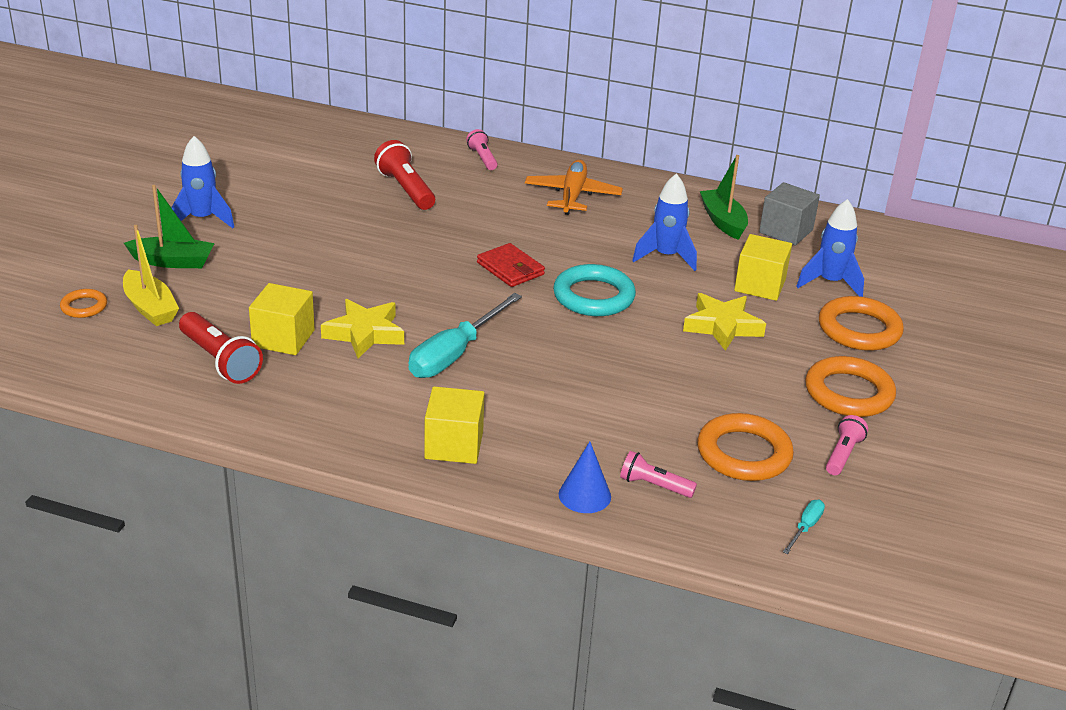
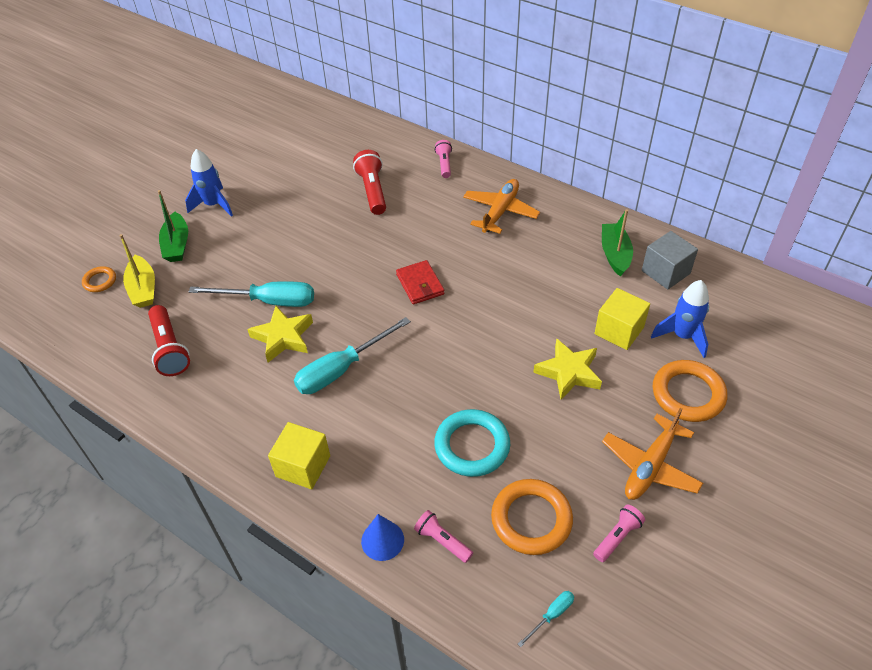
camera: 20 degrees right, 15 degrees up
green boat [124,185,215,268] -> green boat turned 60 degrees clockwise [158,190,188,262]
yellow cube [249,283,315,355] -> none
turquoise ring [553,264,636,316] -> turquoise ring moved to [434,409,510,477]
blue rocket [632,173,697,271] -> none
orange ring [805,356,896,417] -> orange plane [602,408,703,500]
none -> turquoise screwdriver [189,281,314,307]

